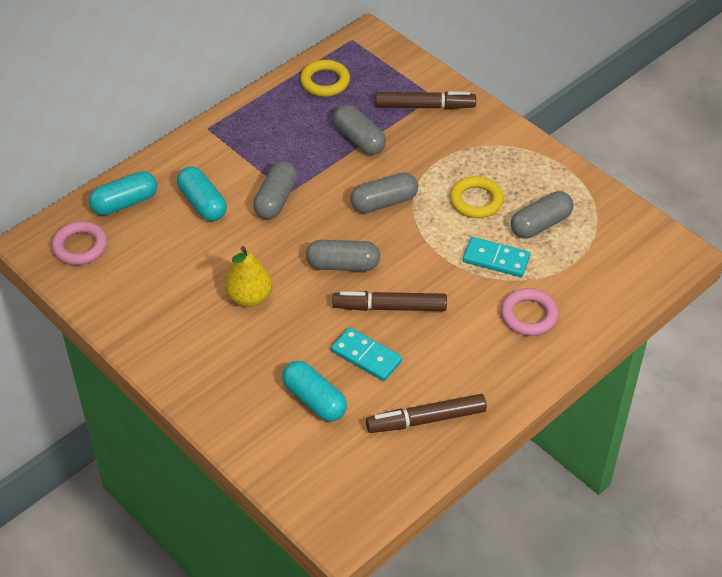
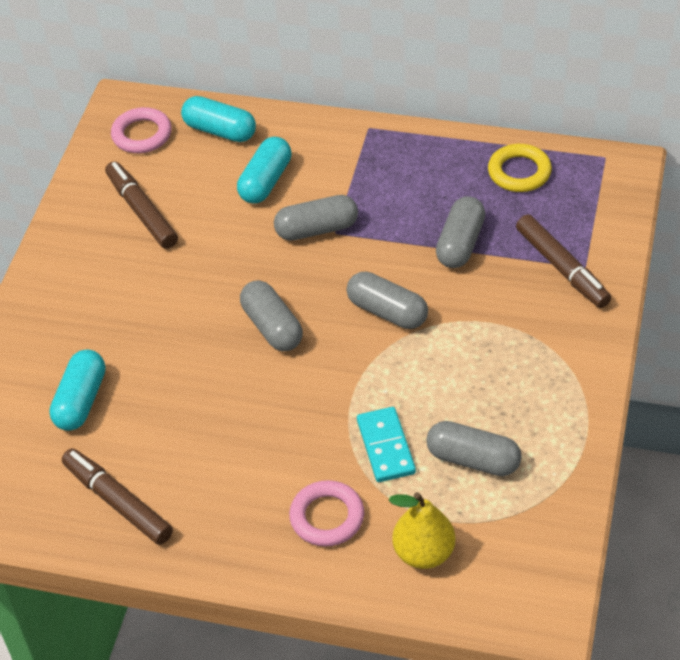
camera: 60 degrees right, 0 degrees up
yellow pear [225,246,272,307] -> yellow pear moved to [389,492,455,569]
turquoise domino [331,327,402,381] -> none
brown marker [332,291,447,311] -> brown marker moved to [105,161,178,249]
yellow ring [450,176,504,218] -> none

